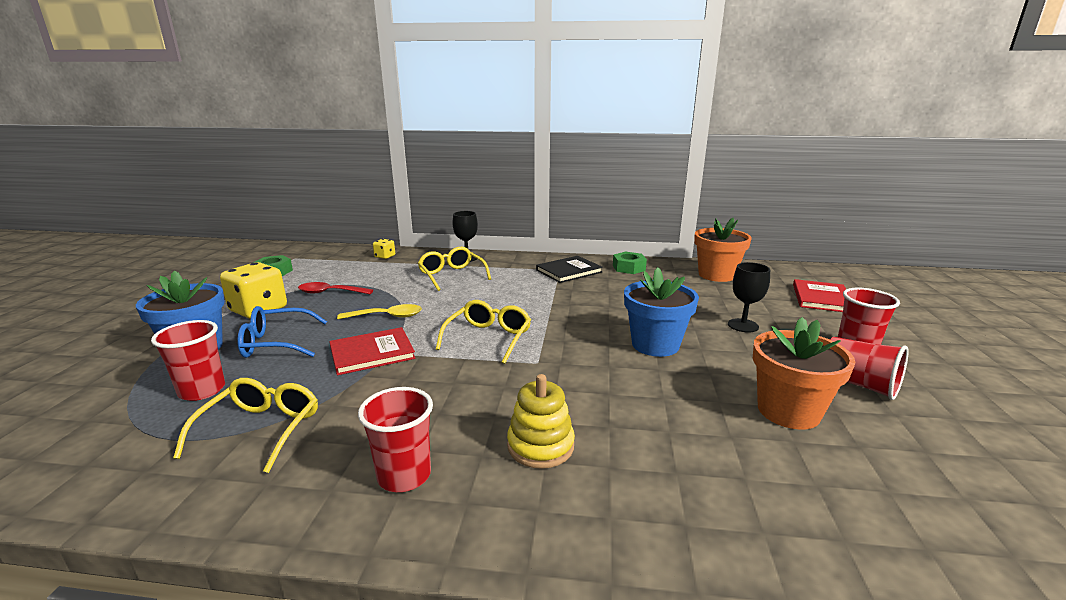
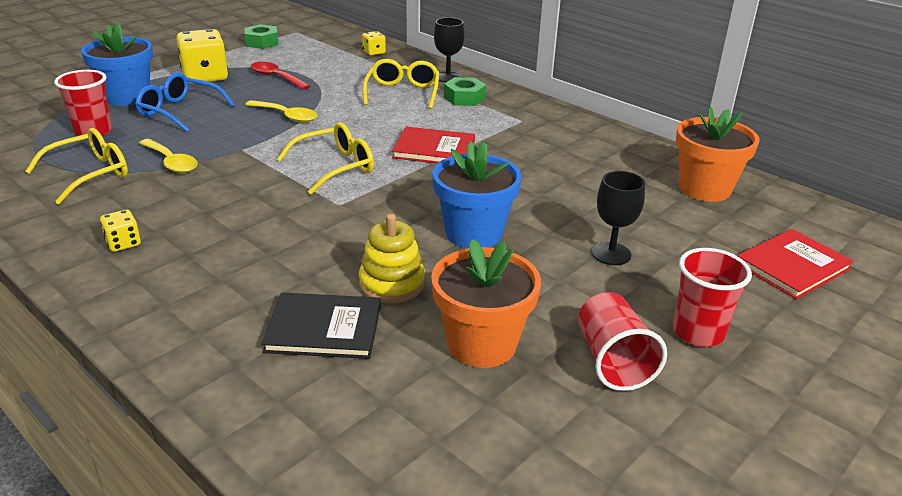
camera: 35 degrees right, 10 degrees up
red book [329,327,416,375] -> red book moved to [392,127,475,163]
red cup [358,387,433,492] -> yellow dice [100,210,141,252]
yellow stacking toy [507,374,575,469] -> yellow stacking toy moved to [359,214,425,303]
black book [536,256,603,283] -> black book moved to [261,293,381,359]
green nut [613,252,647,274] -> green nut moved to [444,77,486,106]
none -> yellow spoon [139,139,198,173]

